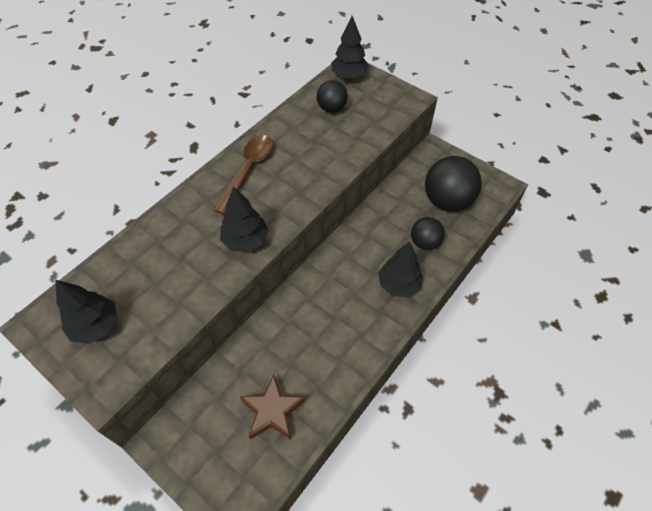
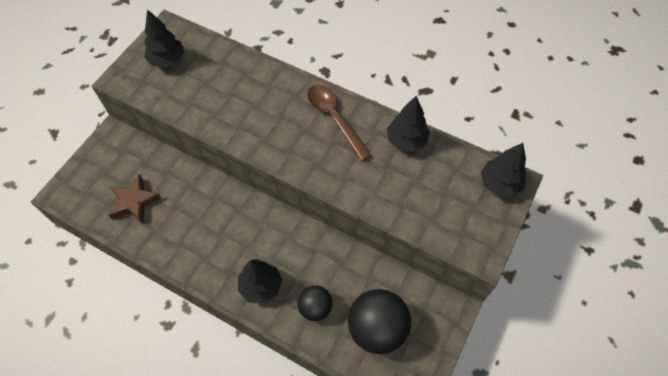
camera: 80 degrees right, 5 degrees up
brown spoon [214,135,273,214] -> brown spoon turned 135 degrees counterclockwise [307,85,372,161]
black tree [220,186,269,252] -> black tree moved to [387,96,430,152]
black ball [317,80,348,113] -> none

